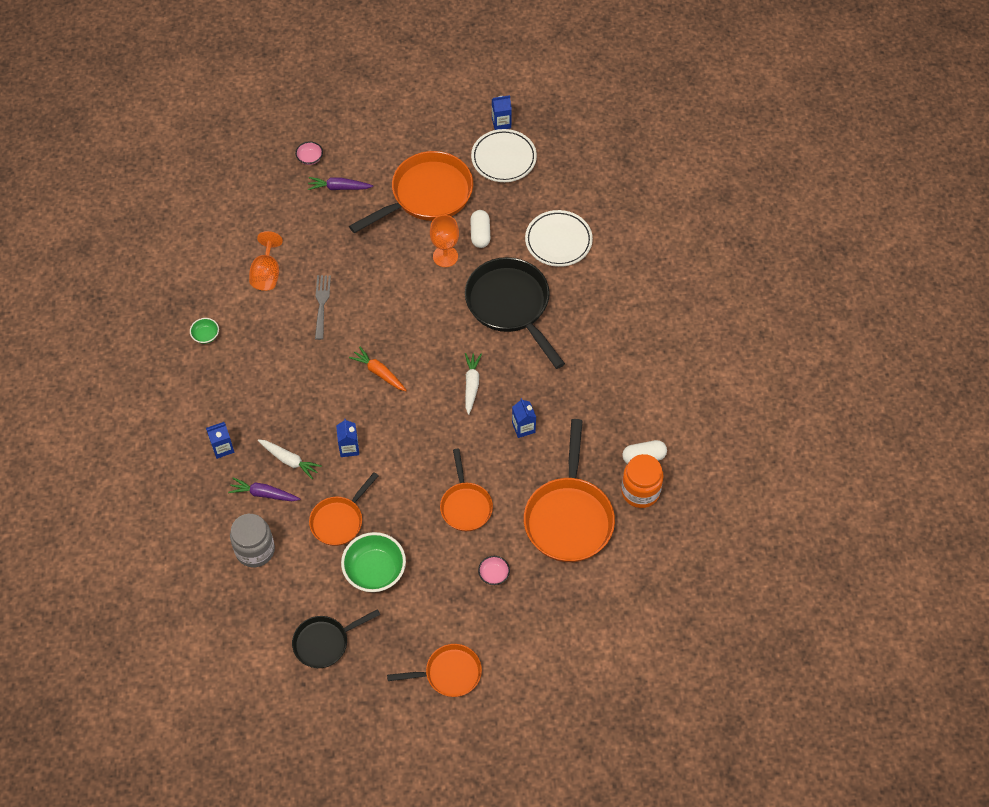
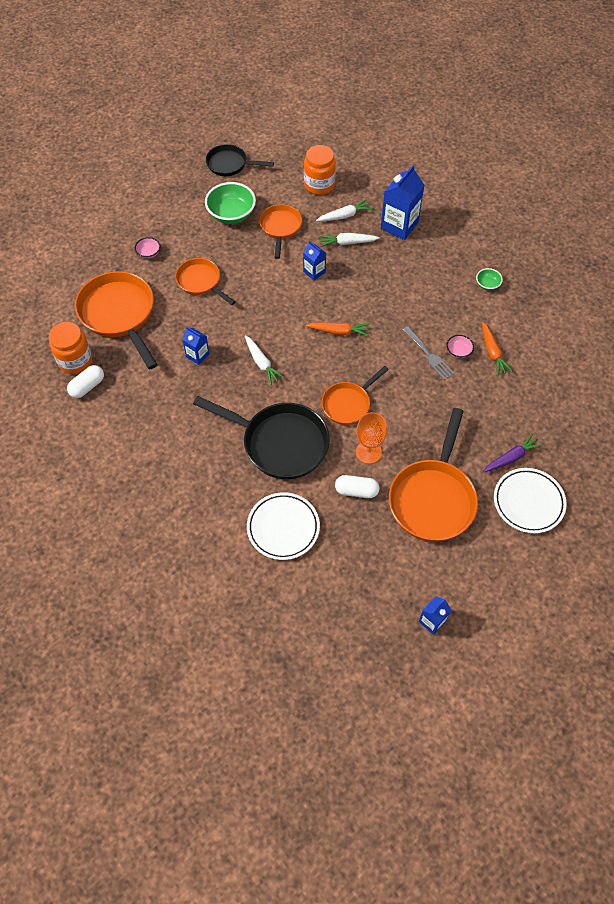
camera: 145 degrees right, 0 degrees up
blue carton [206,422,234,459] -> blue carton [381,165,425,240], size x1.82
purple carrot [228,477,300,501] -> white carrot [316,199,373,221]
grey jar [230,514,275,567] -> orange jar [304,145,336,195]
orange goblet [249,231,283,291] -> orange carrot [482,322,513,375]
black pan [292,609,380,668] -> black pan turned 105 degrees counterclockwise [206,144,274,176]
pink bowl [295,141,323,165] -> pink bowl moved to [446,335,474,358]
orange pan [387,644,482,697] -> orange pan moved to [322,366,389,425]
white capsule [470,210,490,248] -> white capsule turned 45 degrees counterclockwise [335,475,379,498]
white plate [471,129,537,182] -> white plate moved to [494,468,567,533]

